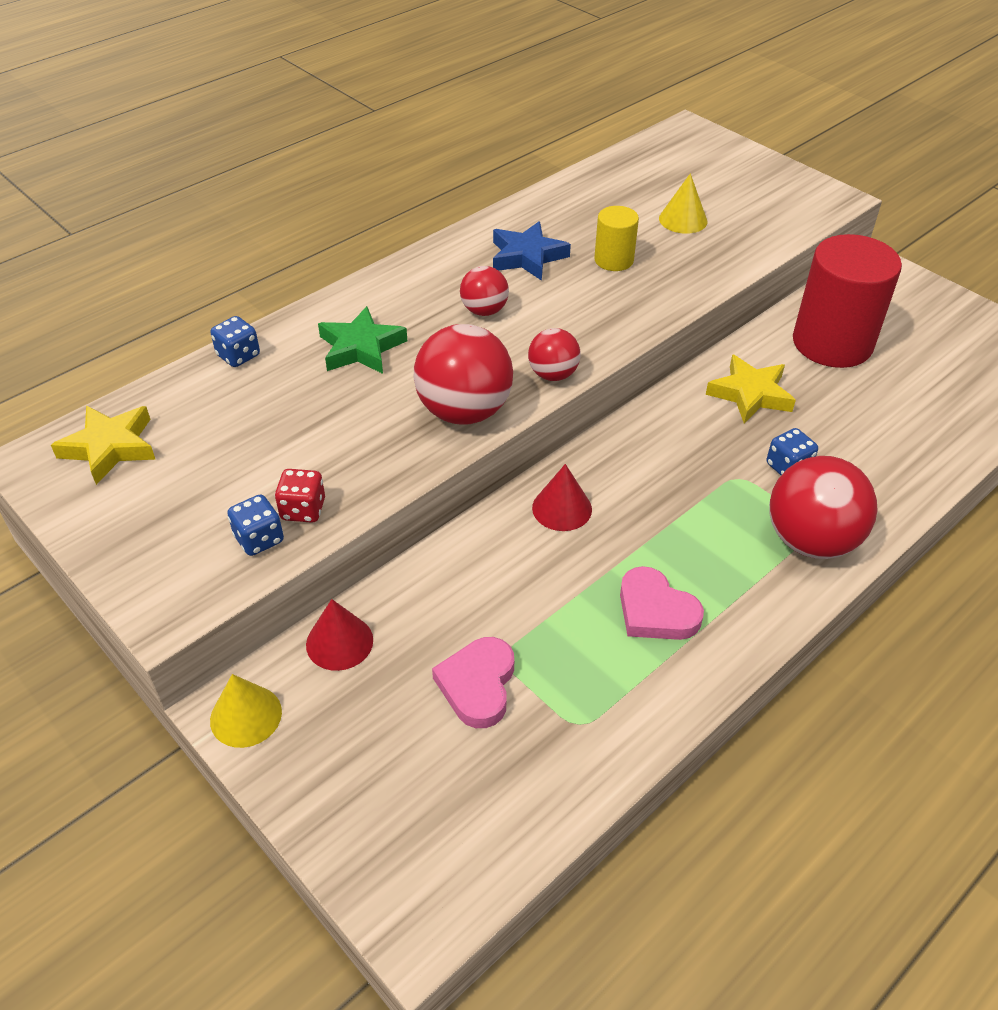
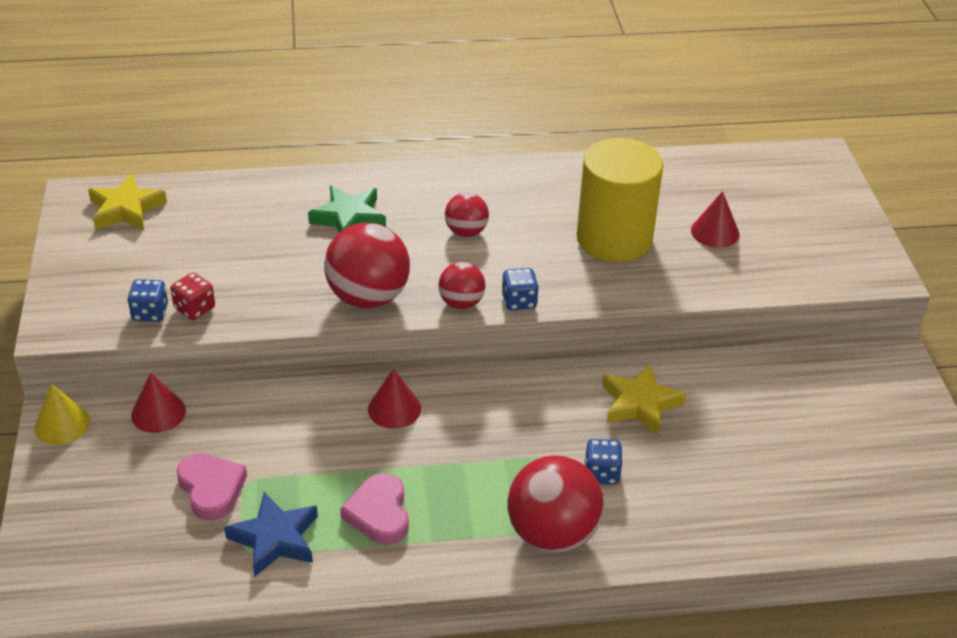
camera: 35 degrees right, 5 degrees down
blue dice [211,316,260,367] -> blue dice moved to [502,268,538,310]
pink heart [432,637,514,728] -> pink heart turned 105 degrees clockwise [176,453,247,521]
blue star [493,221,571,281] -> blue star moved to [224,492,318,577]
yellow cylinder [594,206,639,271] -> yellow cylinder [577,138,663,262], size x2.00
yellow cone [659,173,707,234] -> red cone [691,191,740,248]
red cylinder [793,234,902,368] -> none

